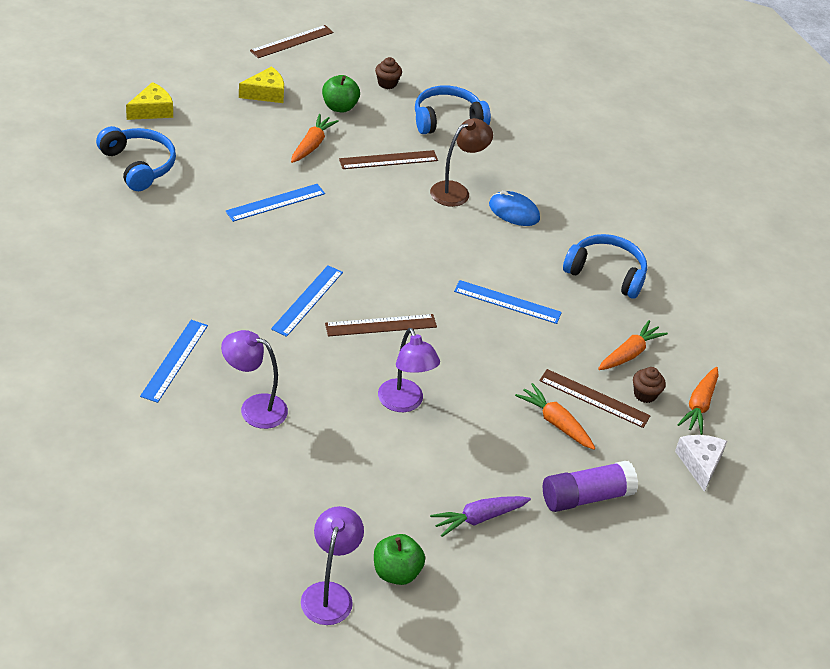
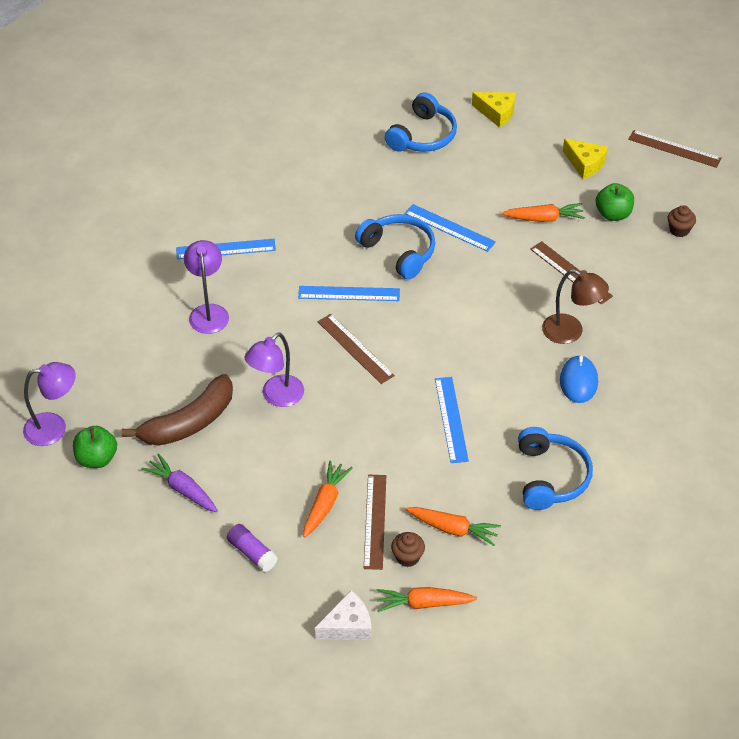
camera: 70 degrees right, 5 degrees up
blue headphones [415,85,491,134] -> blue headphones moved to [355,214,435,279]
purple glue stick [543,461,638,512] -> purple glue stick [227,524,278,572], size x0.64
none -> brown banana [122,374,233,446]

